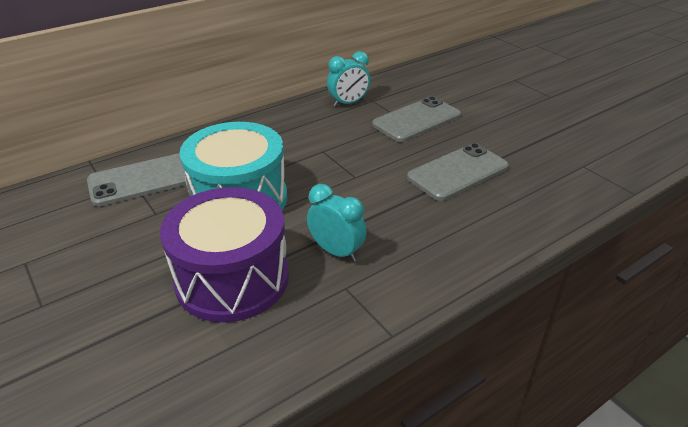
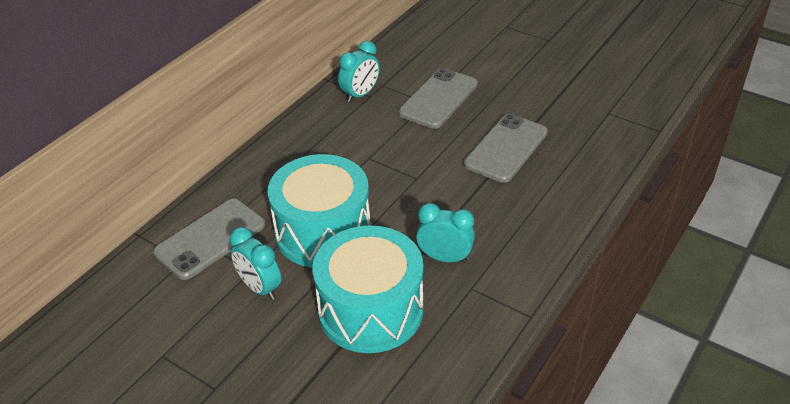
camera: 20 degrees left, 5 degrees up
purple drum [160,187,289,323] -> turquoise drum [313,225,423,353]
none -> turquoise clock [229,227,282,300]

